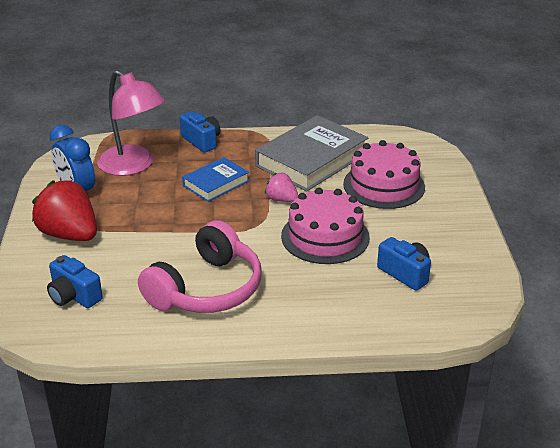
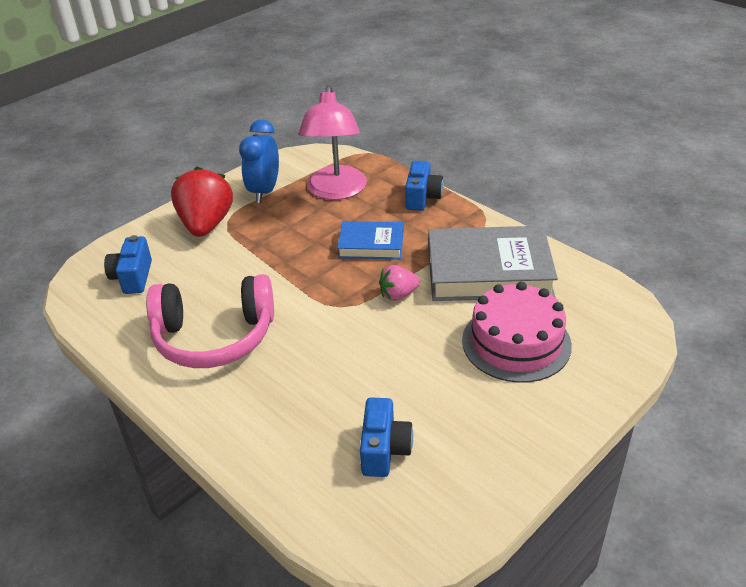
camera: 50 degrees right, 5 degrees up
pink strawberry [265,173,298,202] -> pink strawberry turned 105 degrees counterclockwise [379,265,420,301]
pink cake [281,187,370,264] -> none

